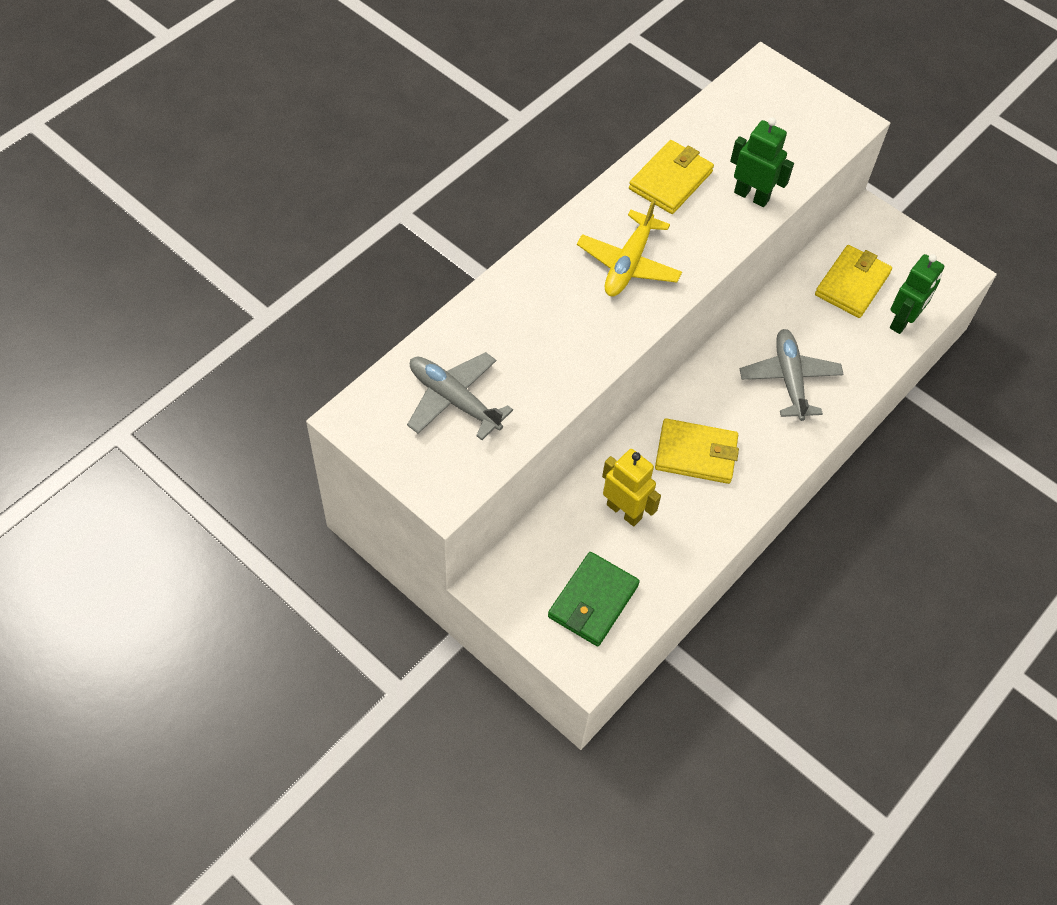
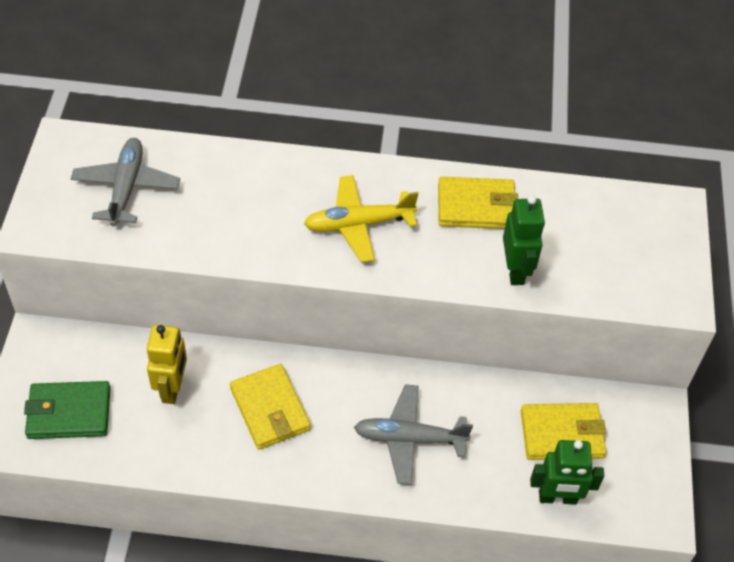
camera: 55 degrees right, 5 degrees down
grey plane [740,329,844,421] -> grey plane turned 135 degrees counterclockwise [354,384,473,485]

